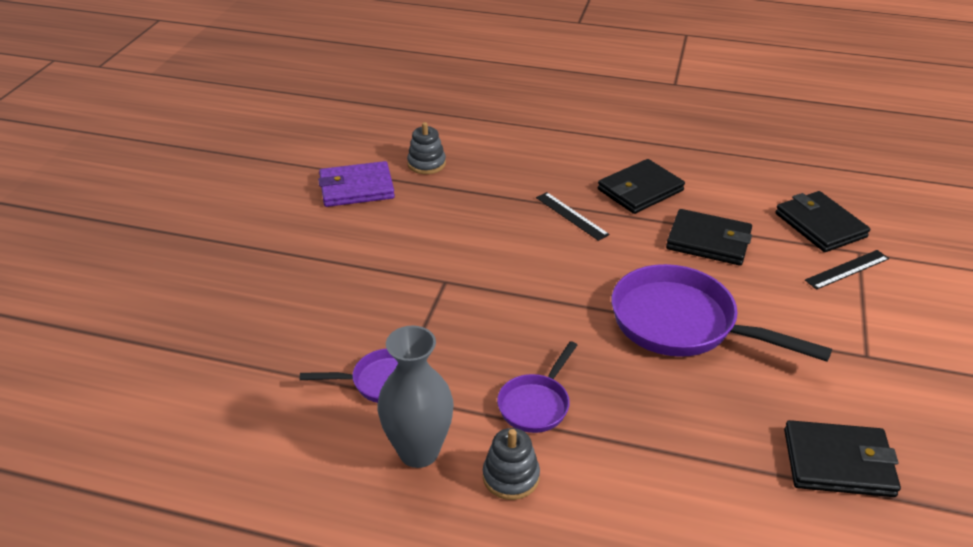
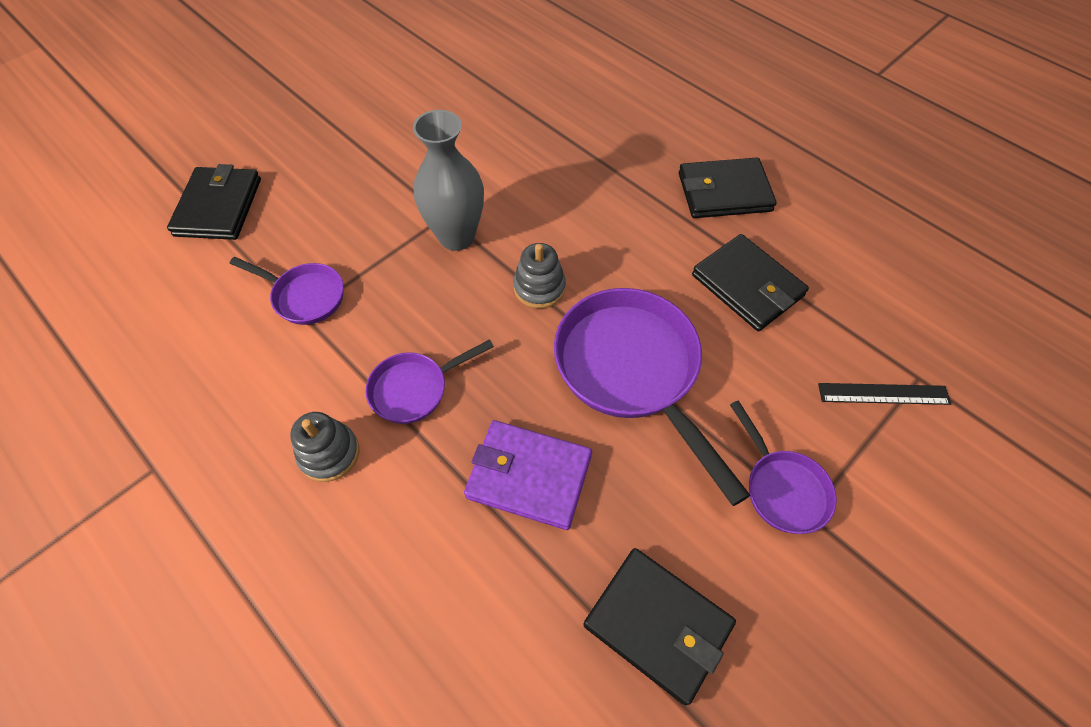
camera: 30 degrees right, 20 degrees up
purple wallet [318,161,395,207] -> purple wallet moved to [464,420,592,530]
grey vase [378,326,454,468] -> grey vase moved to [413,110,484,251]
grey stacking toy [407,122,446,174] -> grey stacking toy moved to [513,243,566,309]
black ruler [536,192,610,241] -> none
black wallet [775,191,870,252] -> black wallet moved to [167,164,261,240]
none -> purple pan [730,400,837,534]

